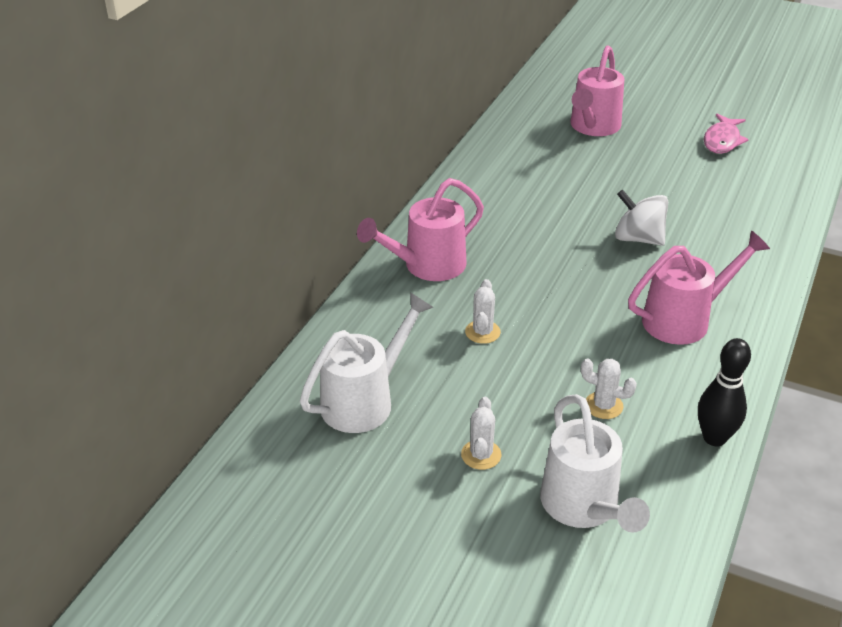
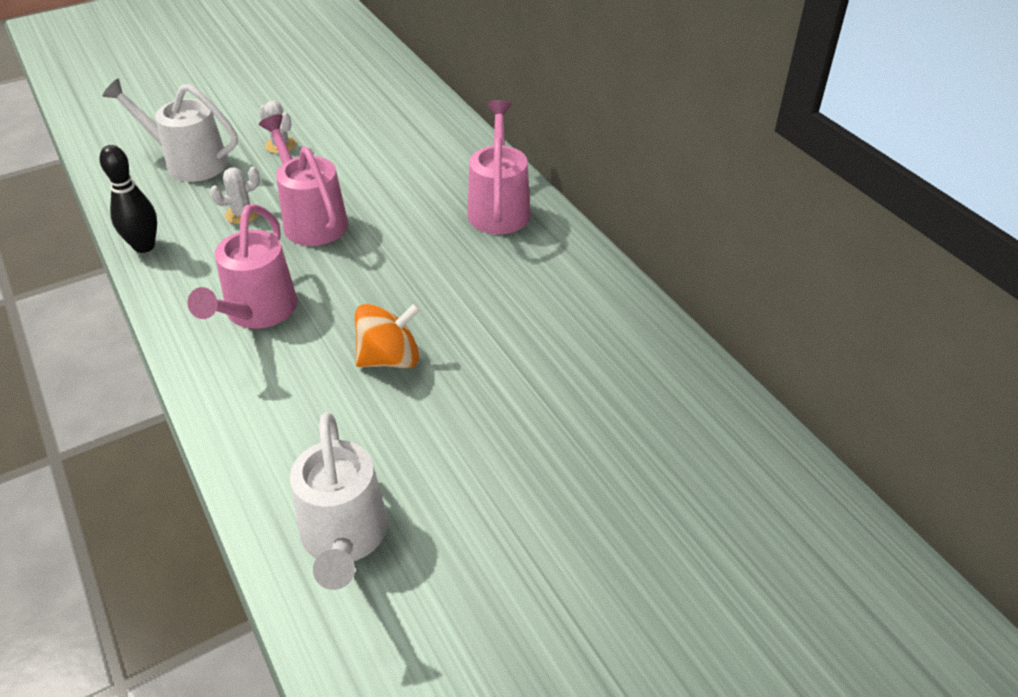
camera: 125 degrees right, 5 degrees up
white watering can [300,292,433,433] -> white watering can moved to [290,412,388,590]
white cactus [465,279,501,344] -> none
pink watering can [570,45,624,136] -> pink watering can moved to [259,114,348,246]
white spinning top [615,190,668,246] -> orange spinning top [355,303,421,368]
pink fish [704,114,749,154] -> none

